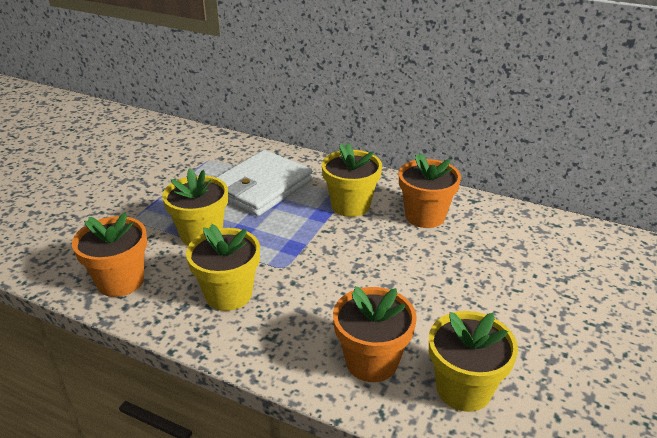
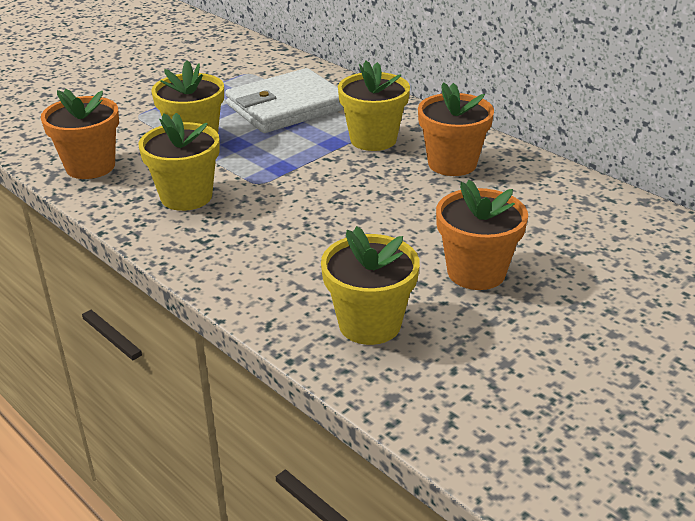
camera: 20 degrees right, 0 degrees up
orange flower pot [333,286,417,382] -> orange flower pot moved to [436,180,528,290]

